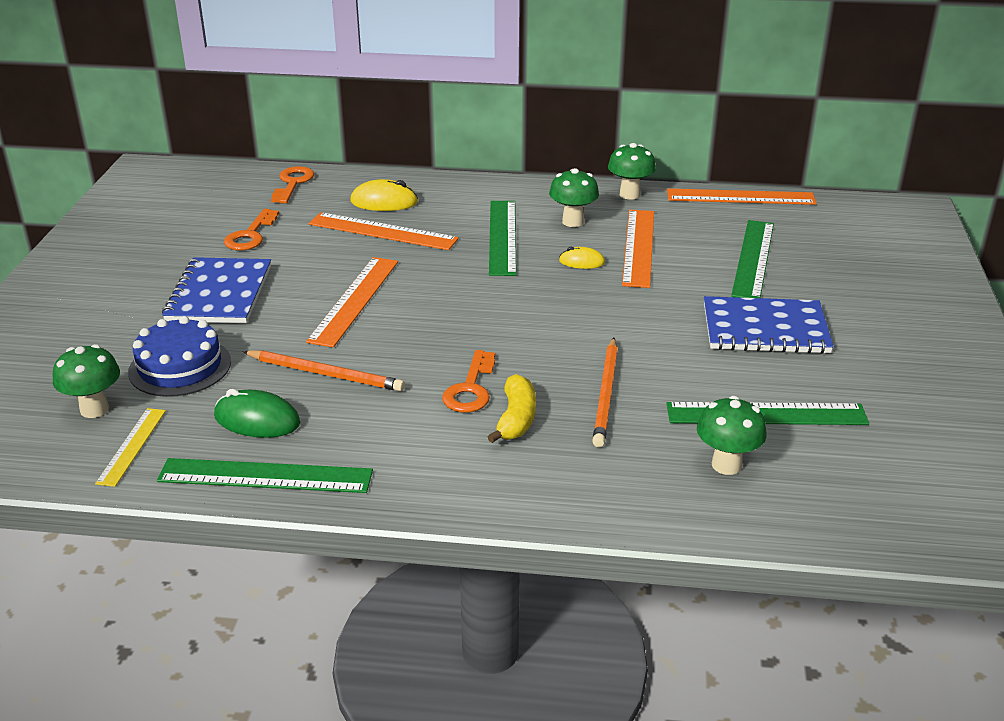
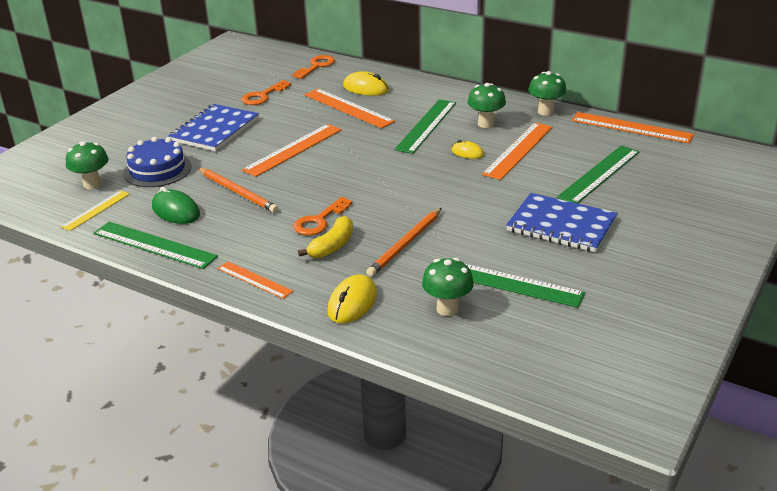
camera: 25 degrees right, 0 degrees up
none -> orange ruler [218,261,293,299]
none -> yellow mouse [327,275,377,324]

